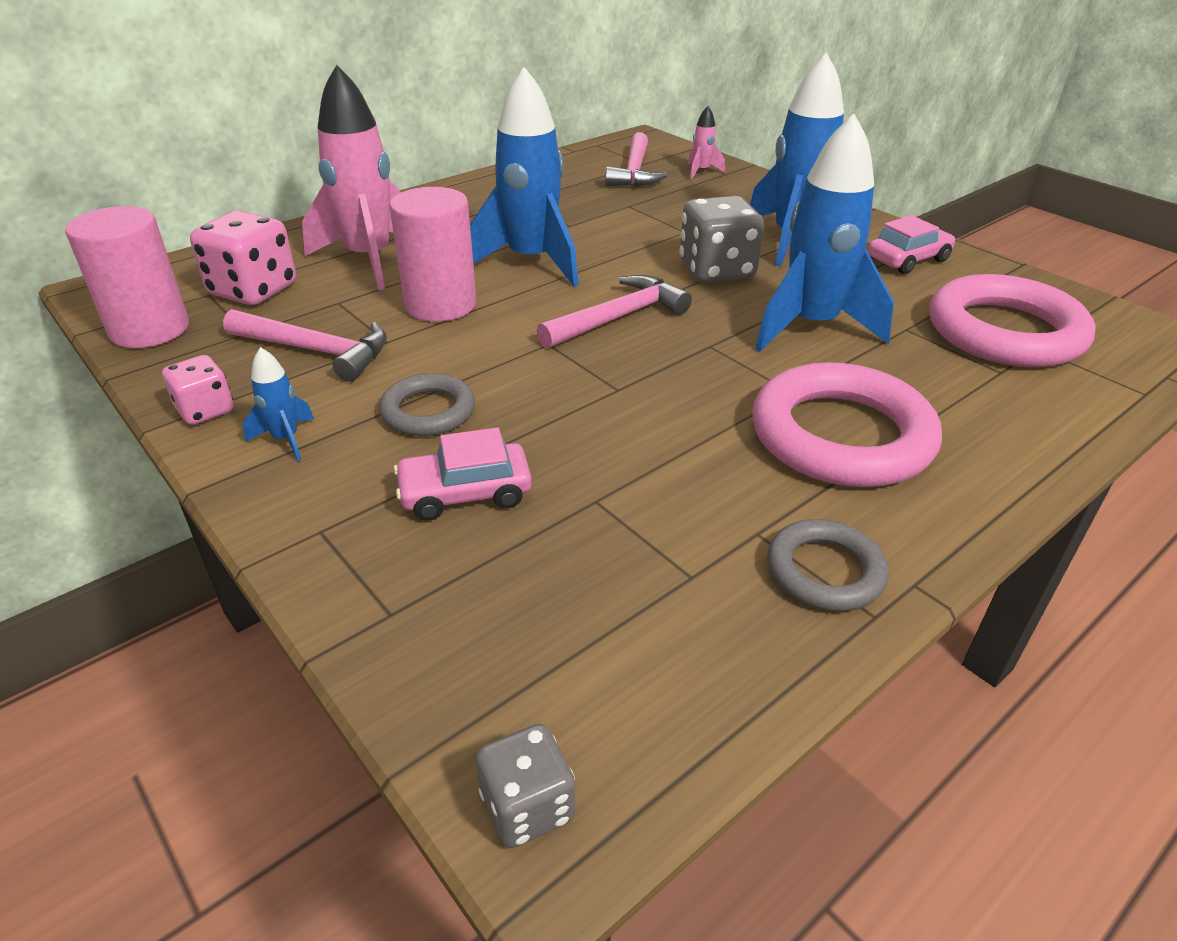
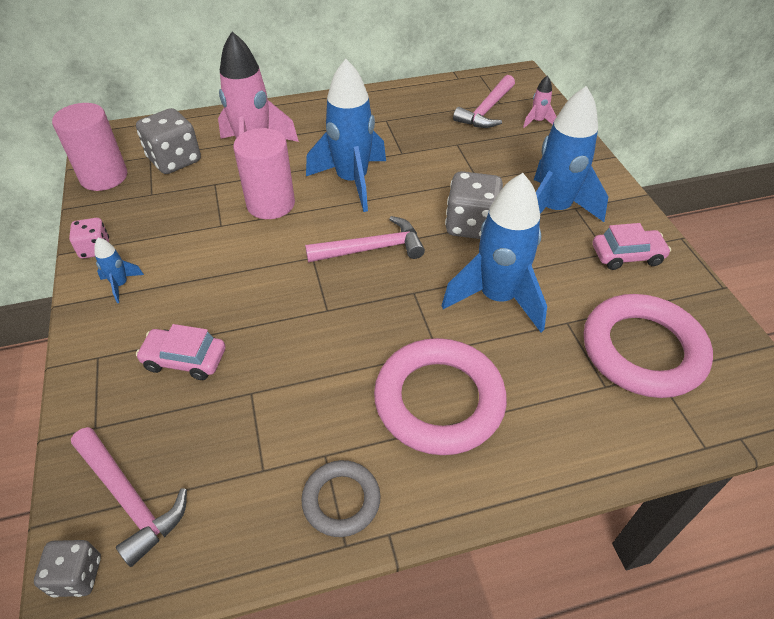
camera: 25 degrees right, 10 degrees up
pink dice [190,211,296,305] -> grey dice [136,108,201,174]
pink hammer [223,309,387,382] -> pink hammer moved to [71,427,187,567]
grey ring [379,373,475,436] -> none

